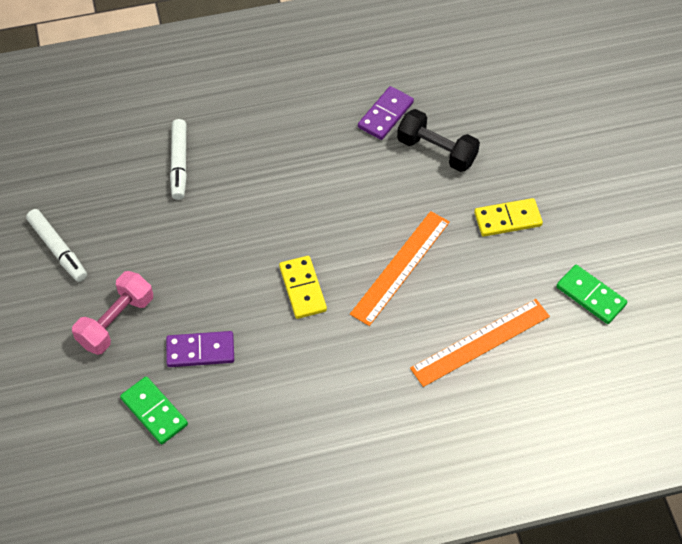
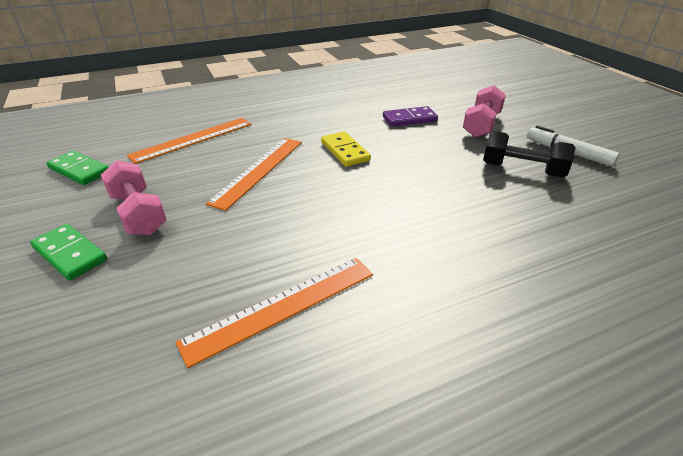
camera: 170 degrees right, 20 degrees down
green domino [120,376,188,445] -> green domino moved to [30,224,107,281]
white marker [170,119,187,200] -> none
purple domino [358,86,414,140] -> orange ruler [176,258,373,368]
black dumbbell [397,109,480,172] -> black dumbbell moved to [483,131,576,177]
yellow domino [474,198,543,237] -> pink dumbbell [101,161,167,235]

